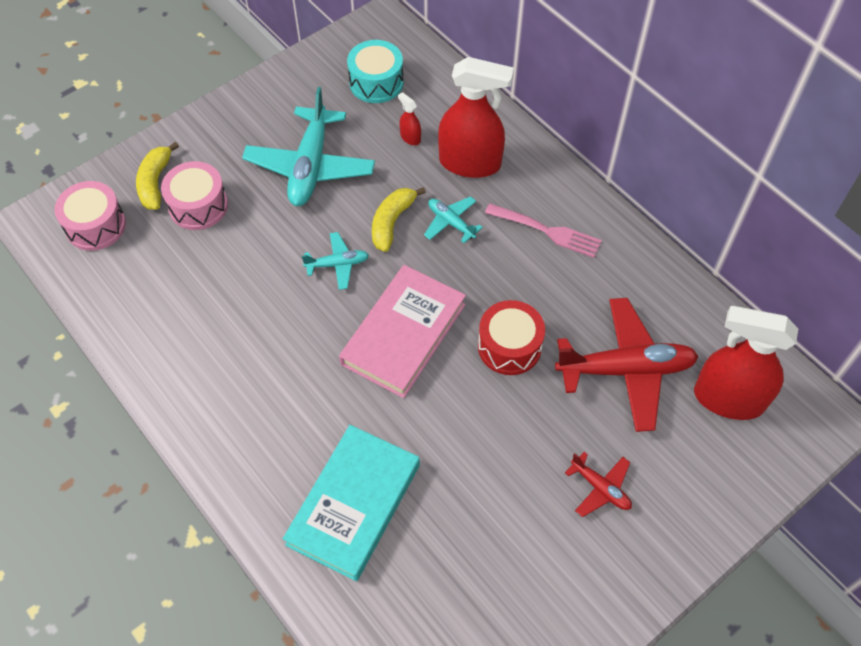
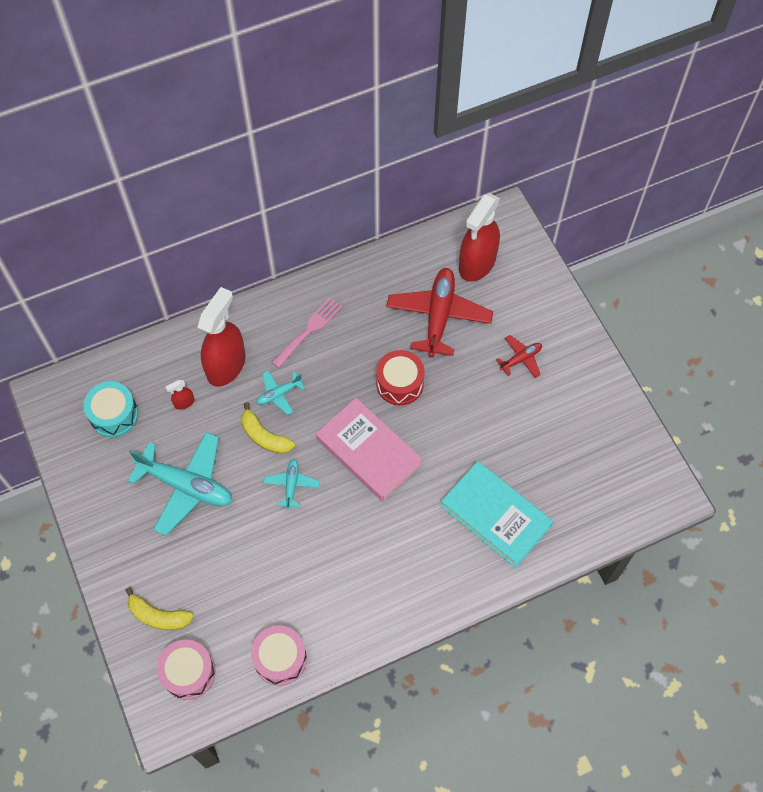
camera: 75 degrees left, 5 degrees up
pink drum [161,161,228,230] -> pink drum moved to [251,626,307,686]

